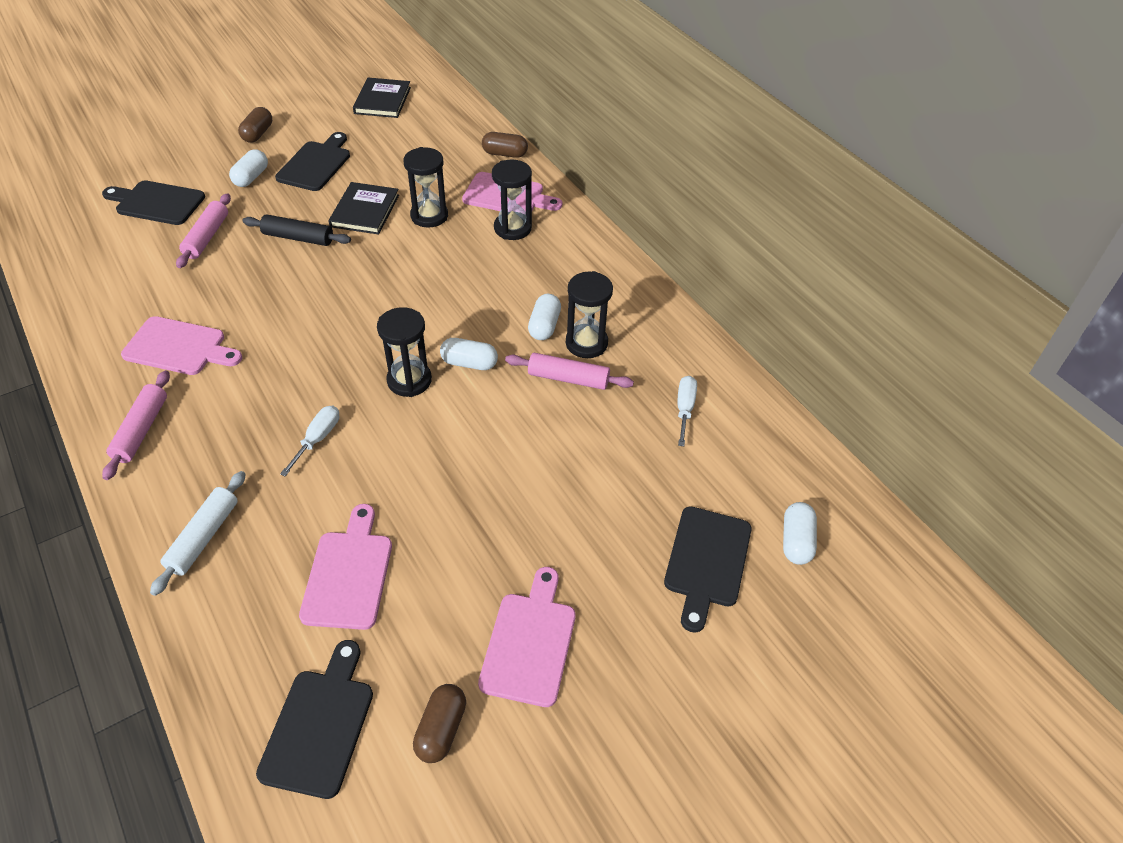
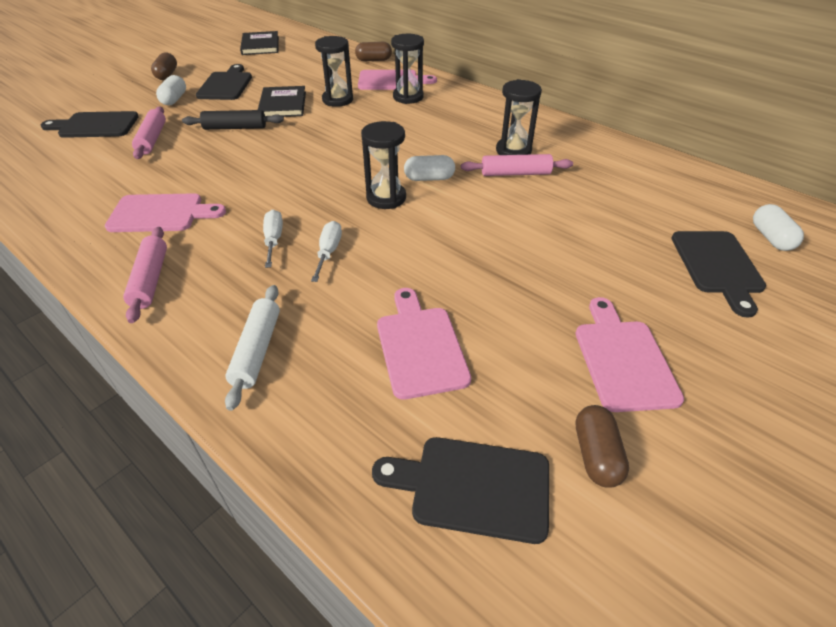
camera: 15 degrees left, 5 degrees down
black cutting board [256,640,373,799] -> black cutting board turned 75 degrees counterclockwise [372,437,549,544]
white capsule [528,294,561,340] -> none
white screwdriver [678,376,697,446] -> white screwdriver moved to [263,209,283,268]

